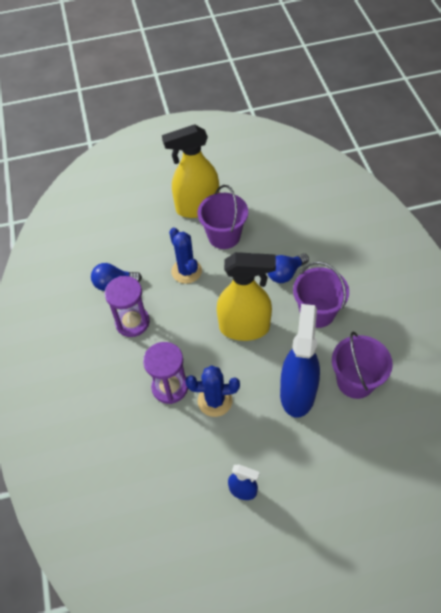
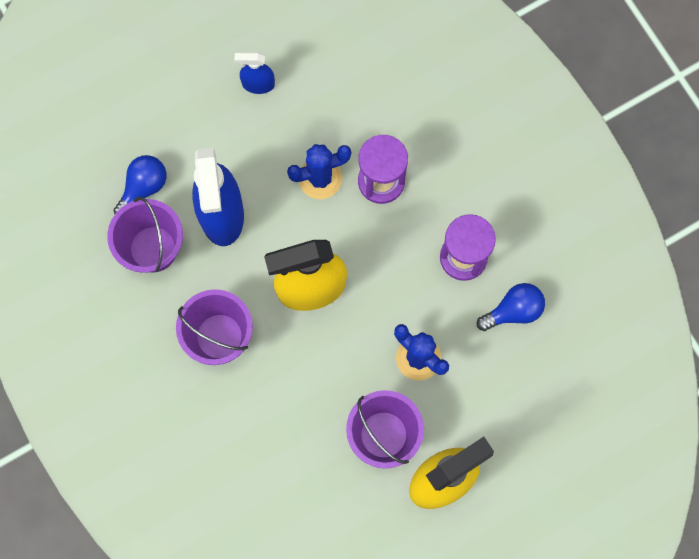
camera: 160 degrees right, 20 degrees up
blue light bulb [268,253,309,283] -> blue light bulb moved to [113,155,166,214]

